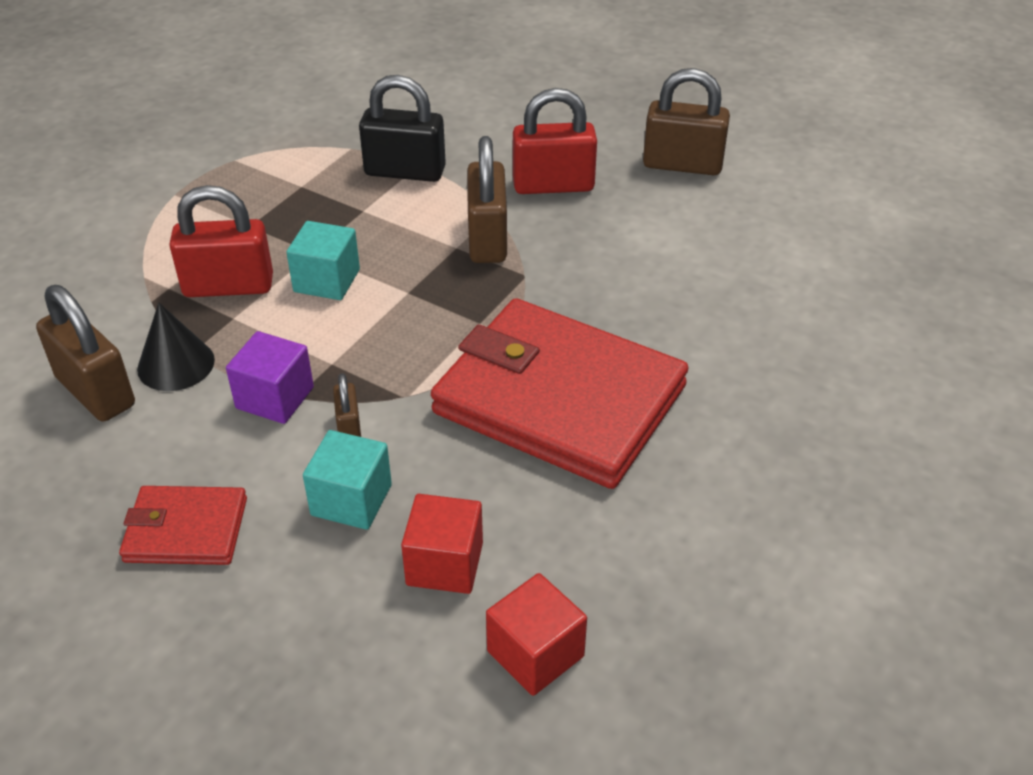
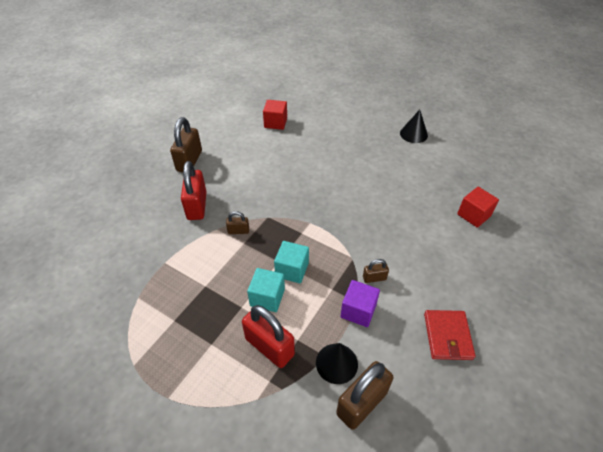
camera: 90 degrees left, 5 degrees up
red padlock [169,185,273,297] -> red padlock turned 45 degrees counterclockwise [242,305,295,368]
turquoise cube [303,430,392,530] -> turquoise cube moved to [274,241,309,283]
black padlock [359,75,446,182] -> none
red cube [401,494,483,594] -> red cube moved to [263,100,287,130]
red wallet [431,298,688,489] -> none
brown padlock [467,136,507,263] -> brown padlock [226,211,249,234], size x0.50
none -> black cone [400,110,428,143]

